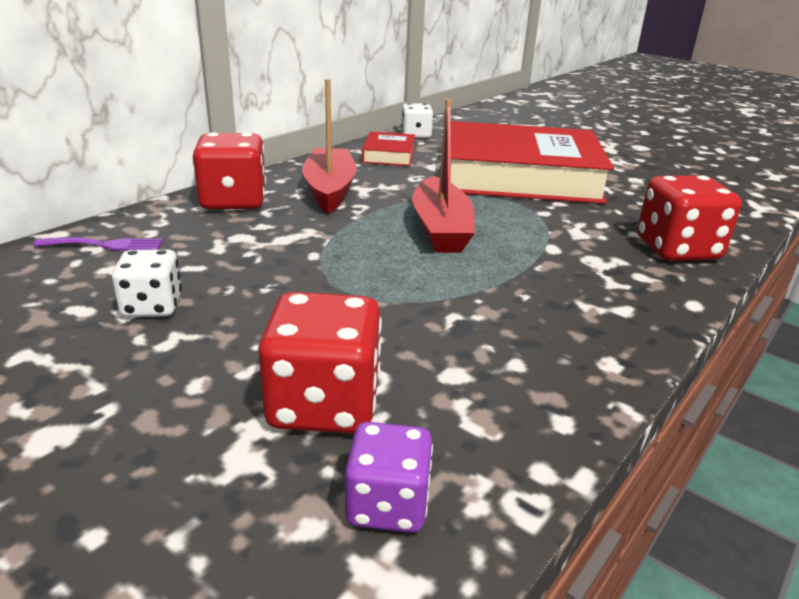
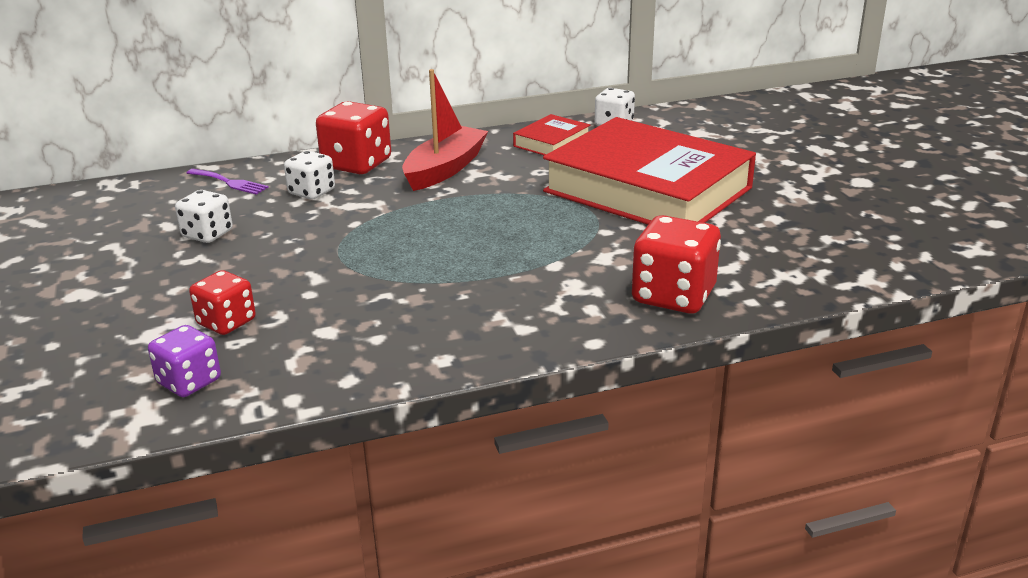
camera: 35 degrees right, 0 degrees up
red dice [258,292,382,434] -> red dice [189,270,256,335], size x0.62
red boat [412,99,475,253] -> none
none -> white dice [284,151,335,200]

